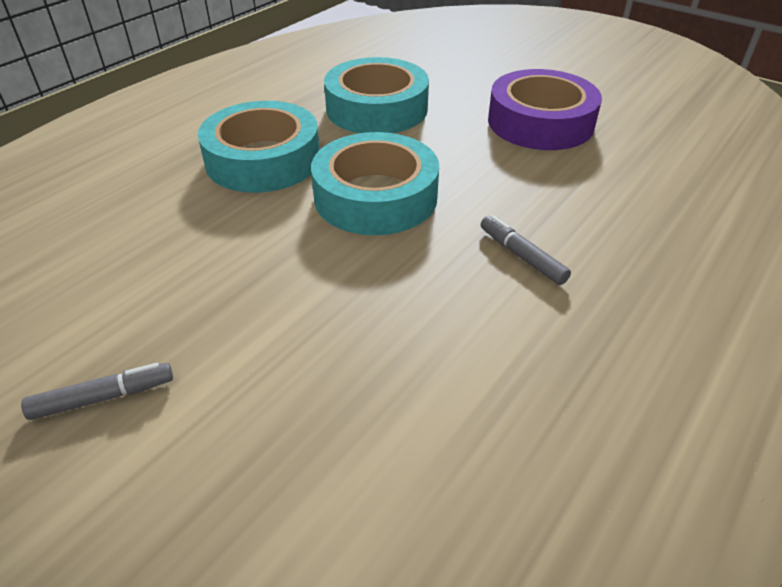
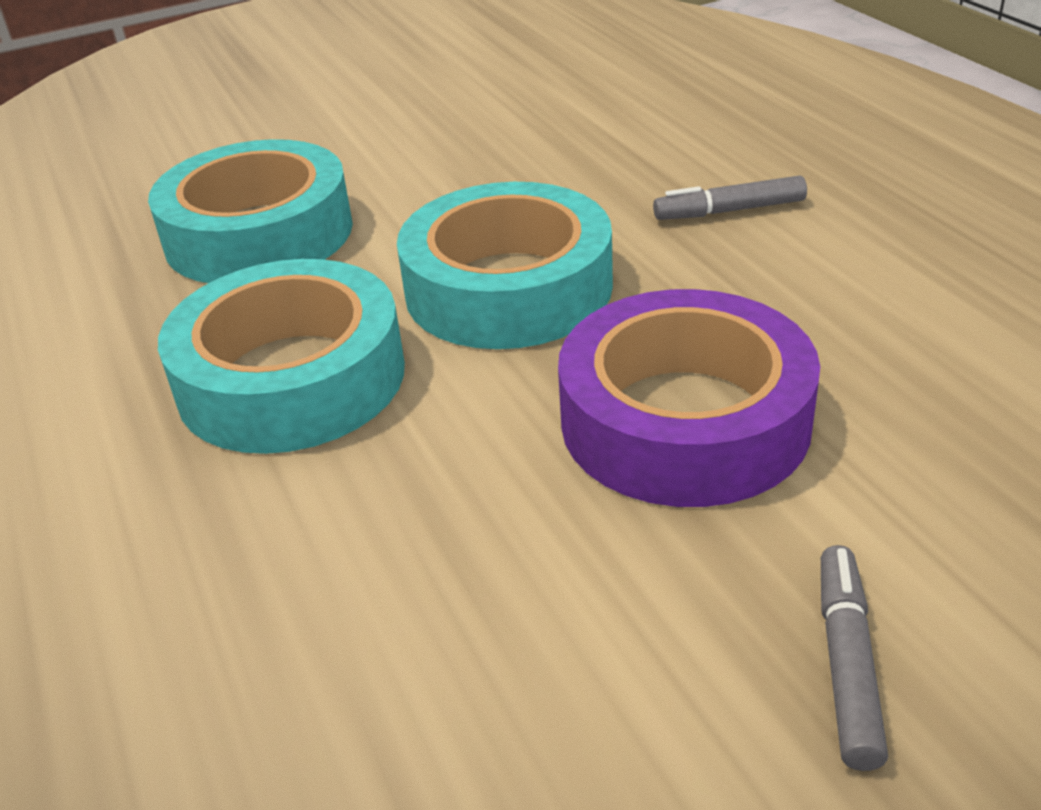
camera: 60 degrees left, 5 degrees down
purple tape [488,69,602,150] -> purple tape moved to [558,289,820,507]

